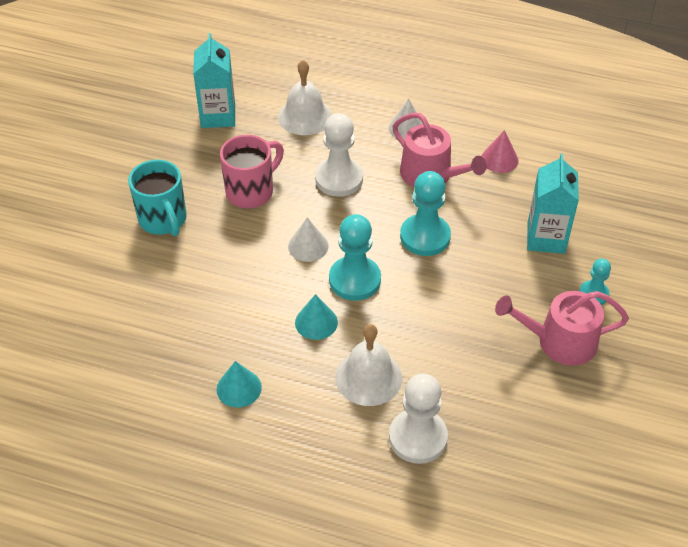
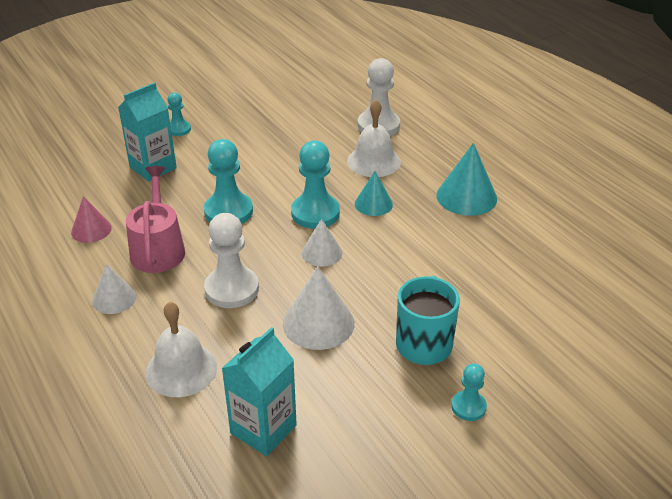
camera: 140 degrees left, 10 degrees down
turquoise cone [217,361,262,408] -> turquoise cone [436,143,497,216], size x1.60
pink mug [220,135,284,208] -> white cone [283,266,355,350]
pink watering can [495,291,629,366] -> none
none -> turquoise pawn [451,363,487,421]

